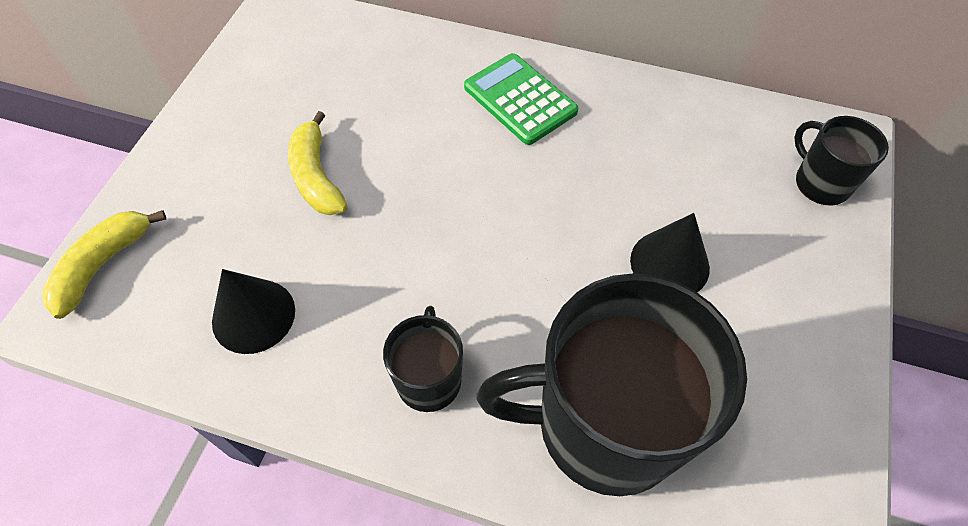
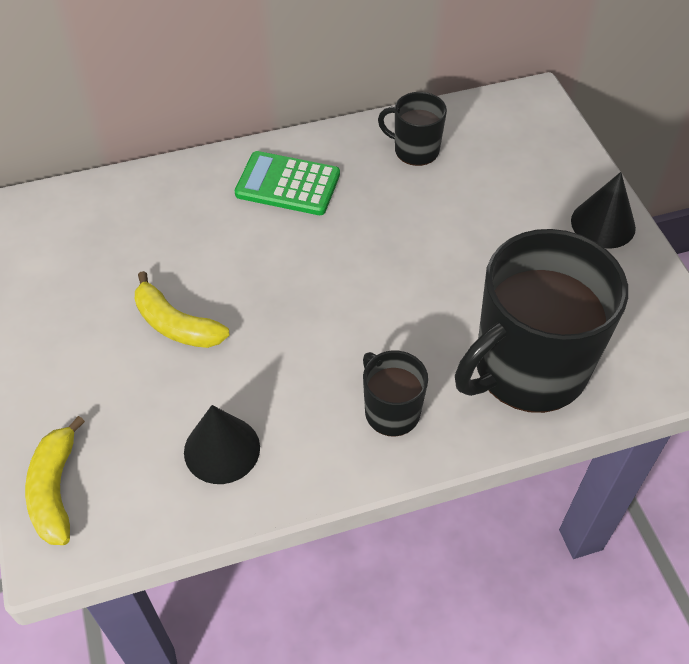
camera: 35 degrees left, 5 degrees down
black cone [630,213,710,292] -> black cone moved to [571,172,636,249]
black mug [794,116,889,206] -> black mug moved to [378,92,447,166]

